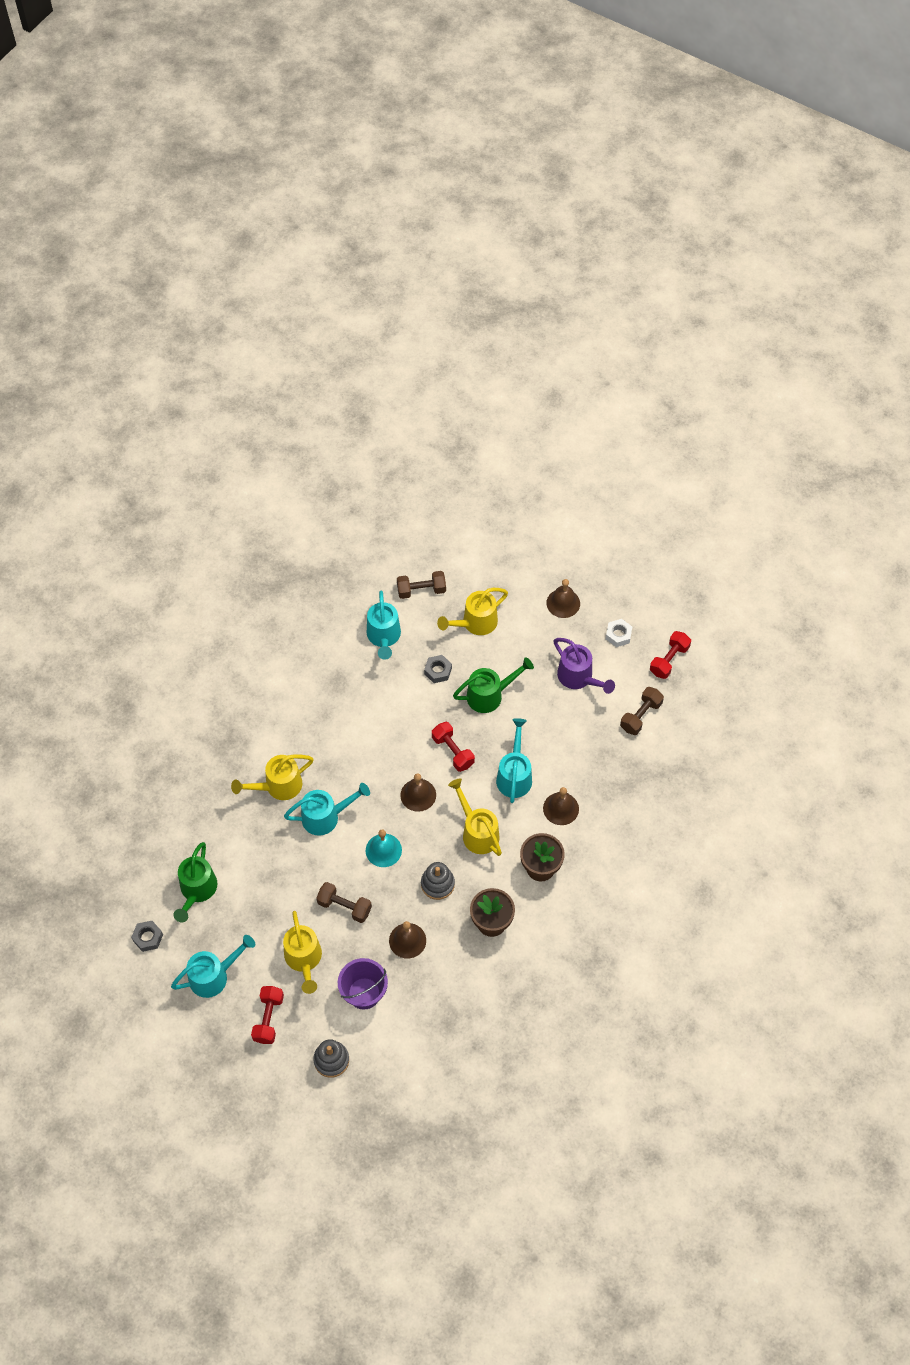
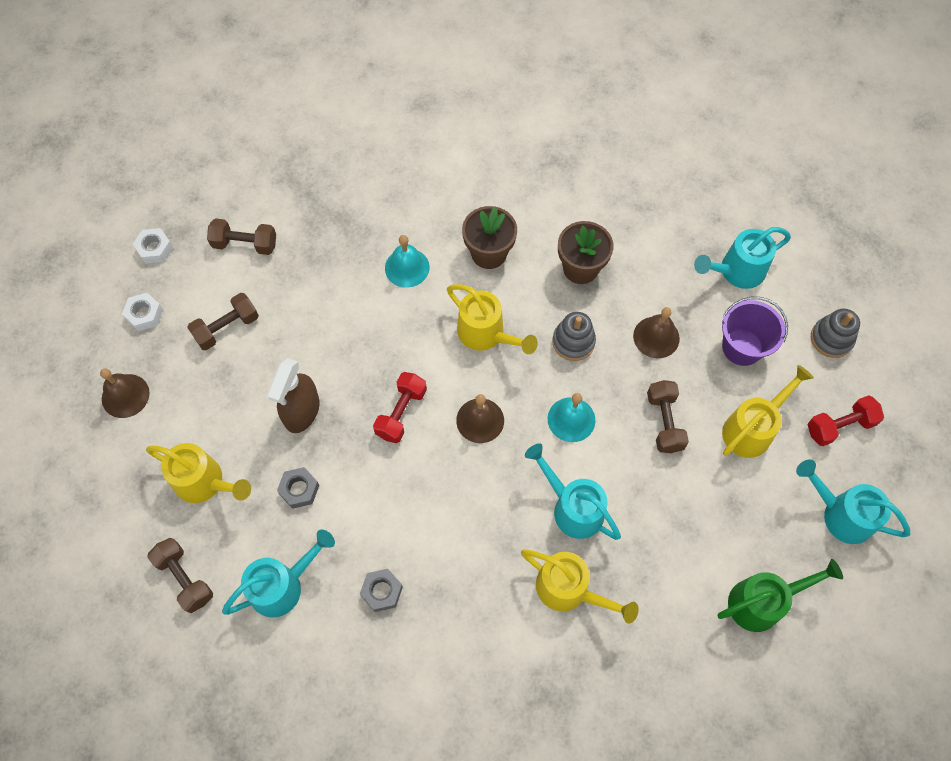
camera: 120 degrees left, 5 degrees up
grey nut [131,921,163,952] -> grey nut moved to [360,569,403,612]
yellow watering can [448,778,502,856] -> yellow watering can turned 75 degrees counterclockwise [447,284,538,354]
green watering can [453,657,534,713] -> brown spray bottle [267,358,319,433]
turquoise watering can [496,718,532,803] -> turquoise watering can moved to [694,227,791,289]
brown bell [543,787,579,825] -> turquoise bell [385,235,430,288]
purple watering can [554,638,615,694] -> brown dumbbell [187,293,259,350]
red dumbbell [650,631,691,679] -> white nut [133,228,173,264]

